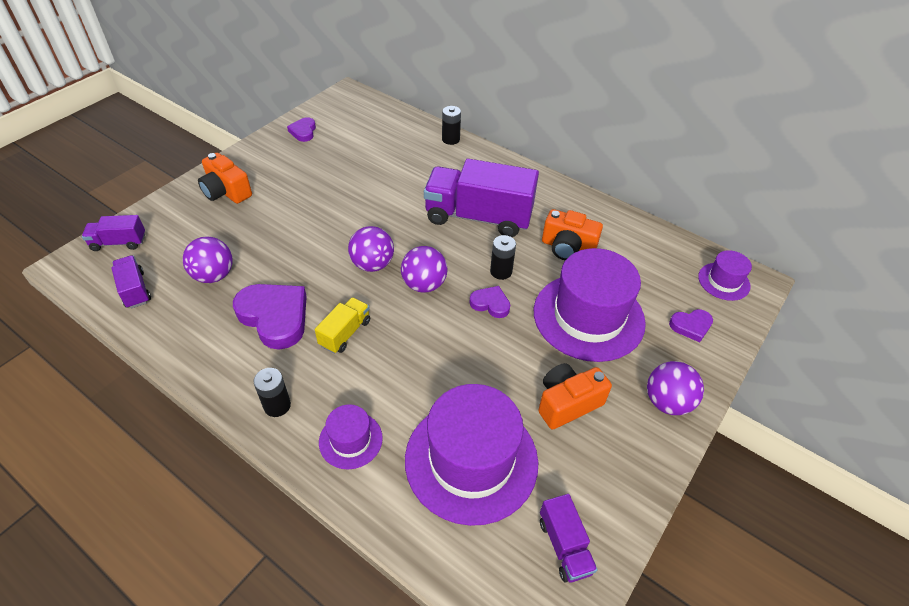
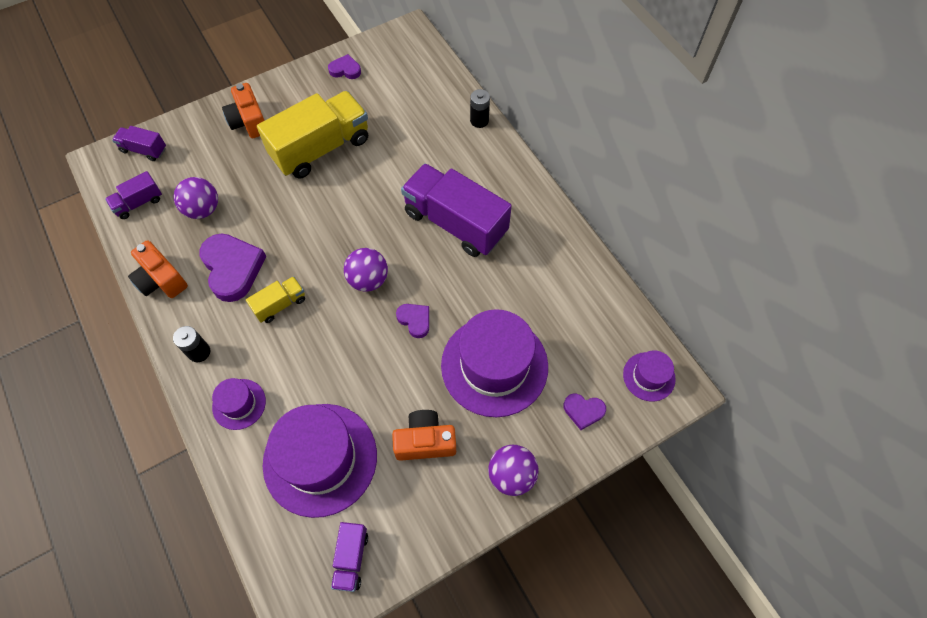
camera: 25 degrees right, 15 degrees up
purple truck [111,255,151,308] -> purple truck turned 120 degrees counterclockwise [105,171,162,219]
purple heart [287,117,316,142] -> purple heart turned 75 degrees clockwise [328,54,361,79]
purple ball [348,226,394,272] -> none
black battery [490,235,516,280] -> none
orange camera [542,209,603,260] -> orange camera moved to [128,240,188,298]
none -> yellow truck [257,91,368,179]

